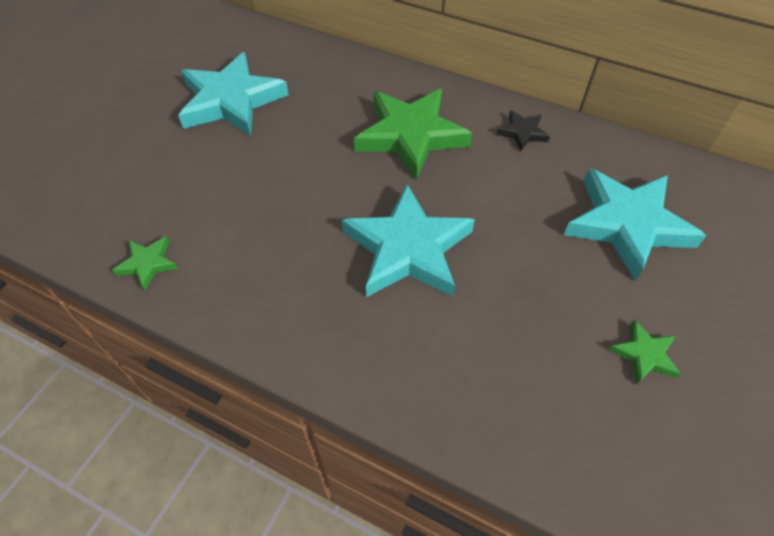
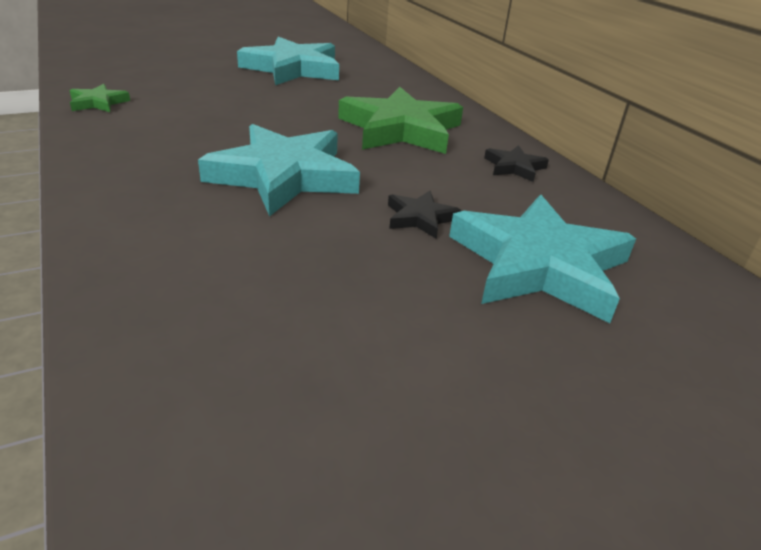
camera: 35 degrees right, 20 degrees down
green star [609,320,681,385] -> none
none -> black star [388,191,461,239]

